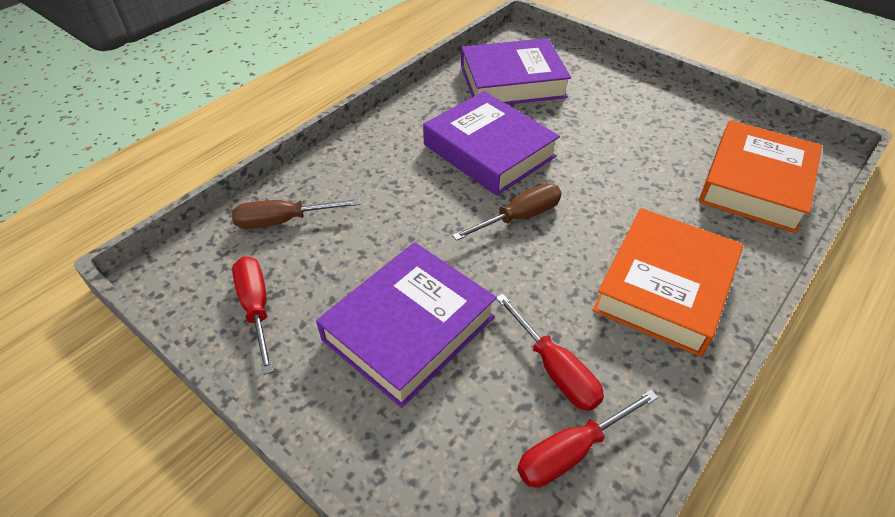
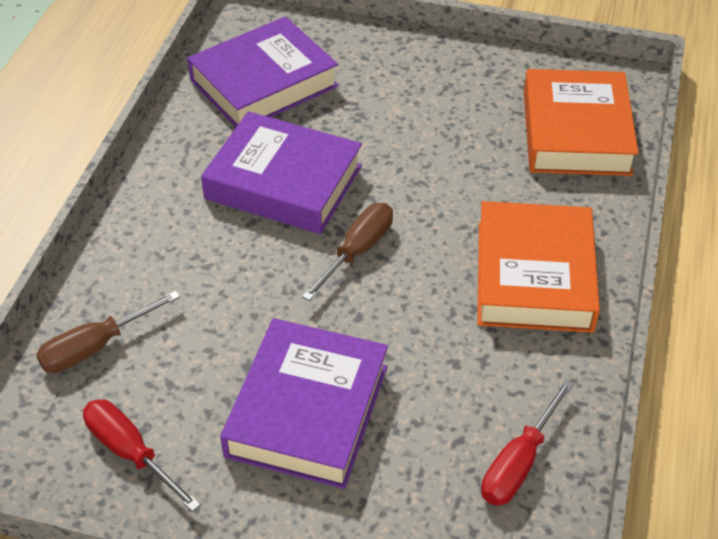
camera: 25 degrees left, 0 degrees up
red screwdriver [497,294,604,411] -> none

